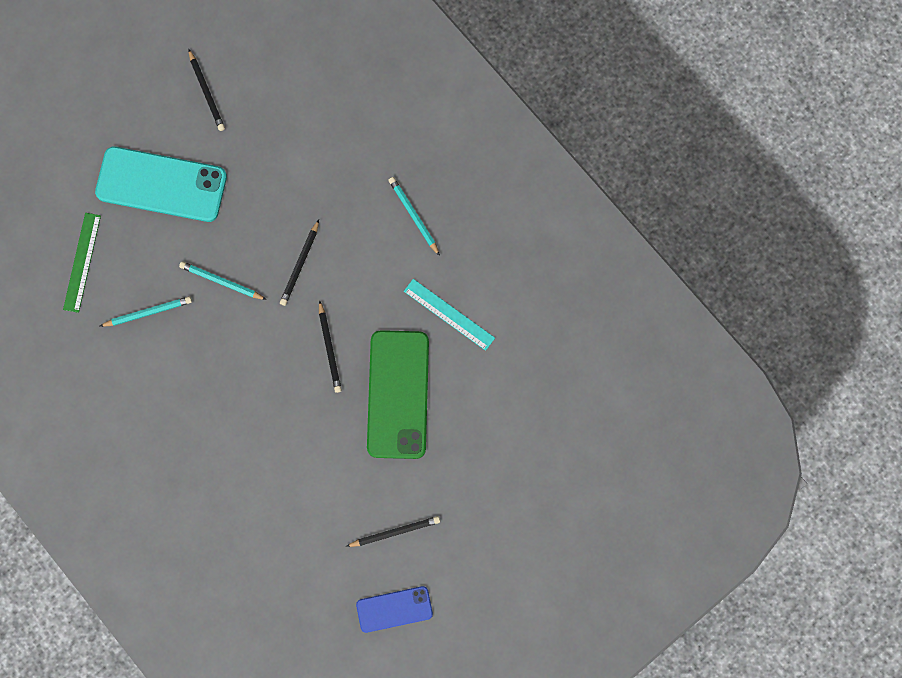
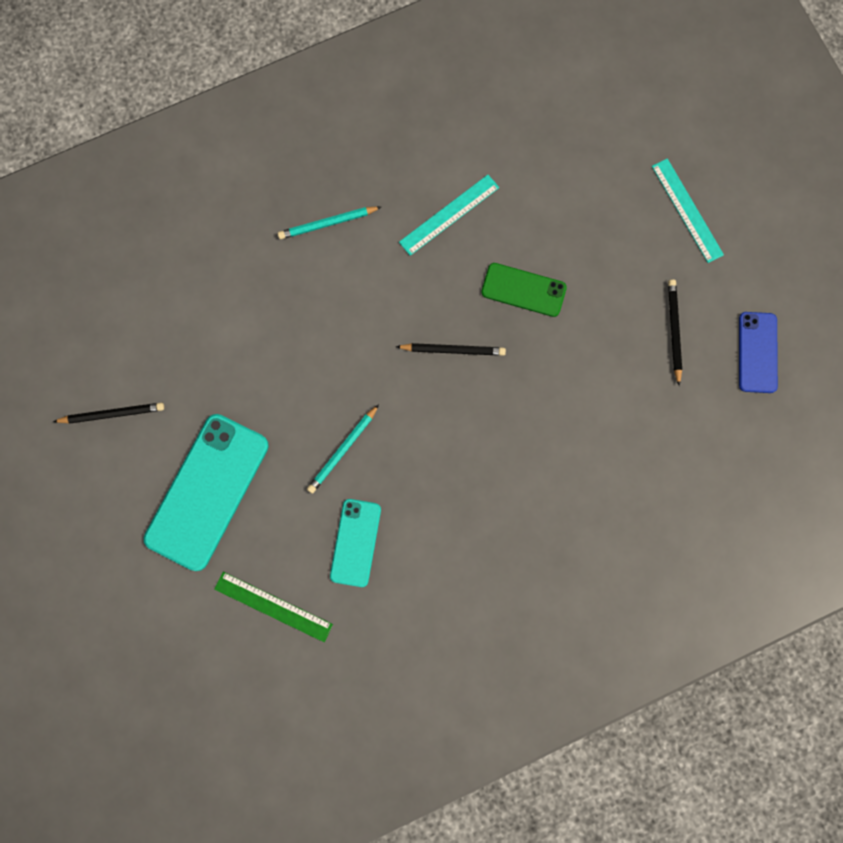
camera: 75 degrees left, 0 degrees up
turquoise pencil [99,296,192,327] -> turquoise phone [330,499,381,587]
black pencil [280,220,319,306] -> none
green phone [367,330,429,459] -> green phone [481,263,567,317], size x0.56
none -> turquoise ruler [652,158,724,263]

